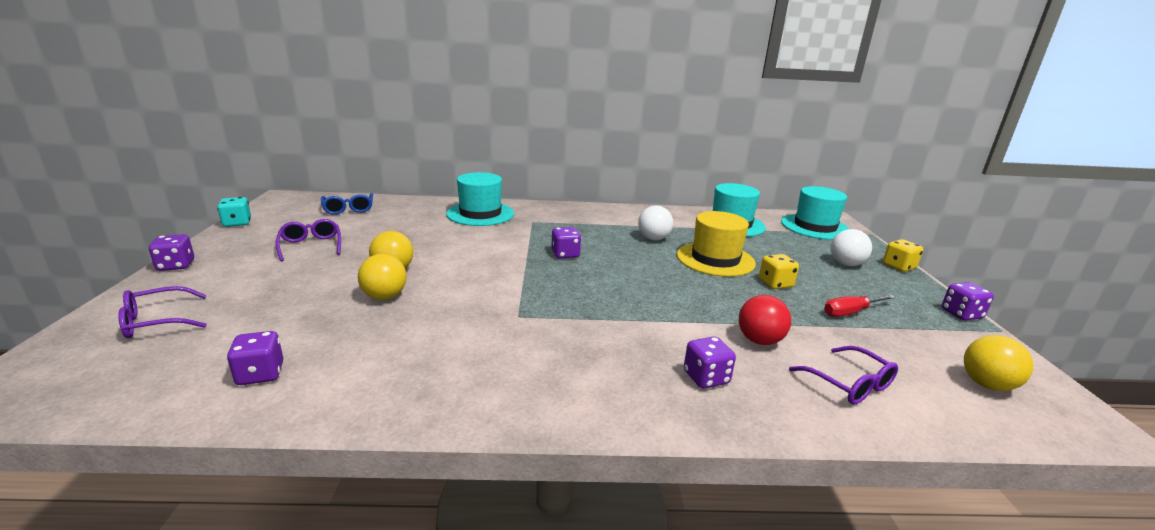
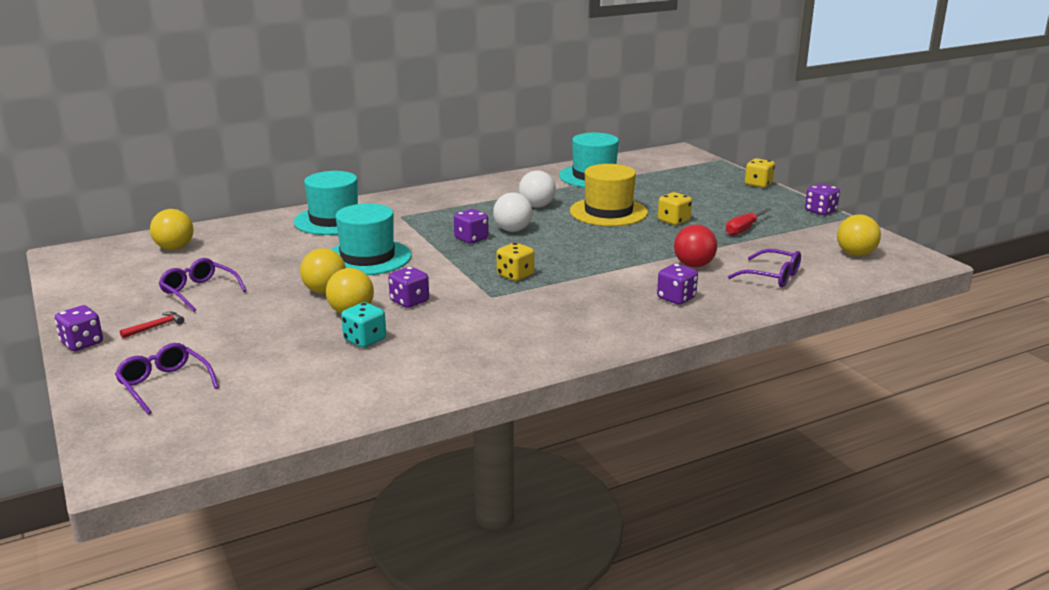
camera: 25 degrees left, 0 degrees up
purple glasses [118,286,207,339] -> purple glasses turned 105 degrees clockwise [115,343,219,415]
turquoise dice [217,197,251,227] -> turquoise dice moved to [341,302,386,348]
purple dice [227,331,283,385] -> purple dice moved to [388,267,429,308]
blue glasses [321,193,373,215] -> yellow ball [150,209,194,250]
turquoise hat [781,186,849,240] -> turquoise hat moved to [330,203,412,275]
white ball [831,229,872,266] -> white ball moved to [493,192,532,232]
none -> red hammer [120,311,184,338]
none -> yellow dice [497,243,534,281]

